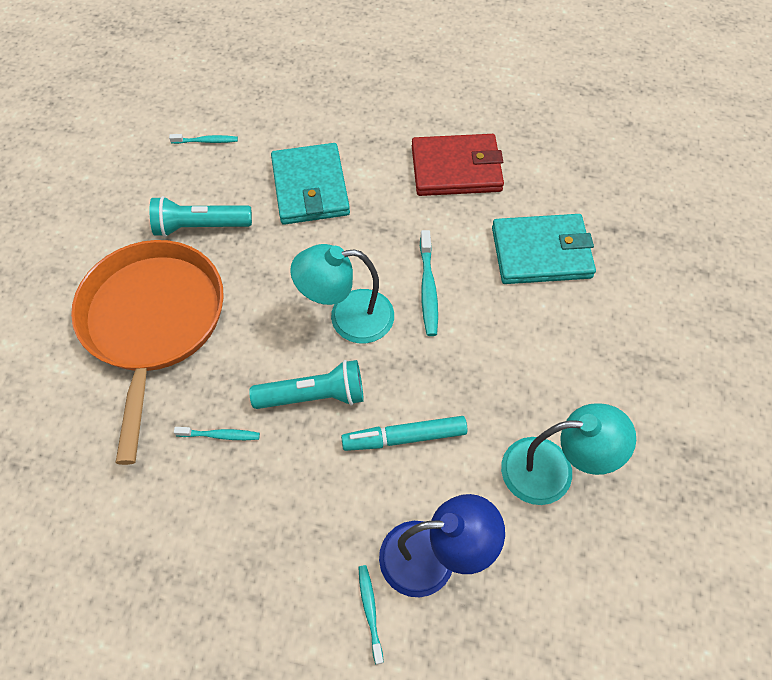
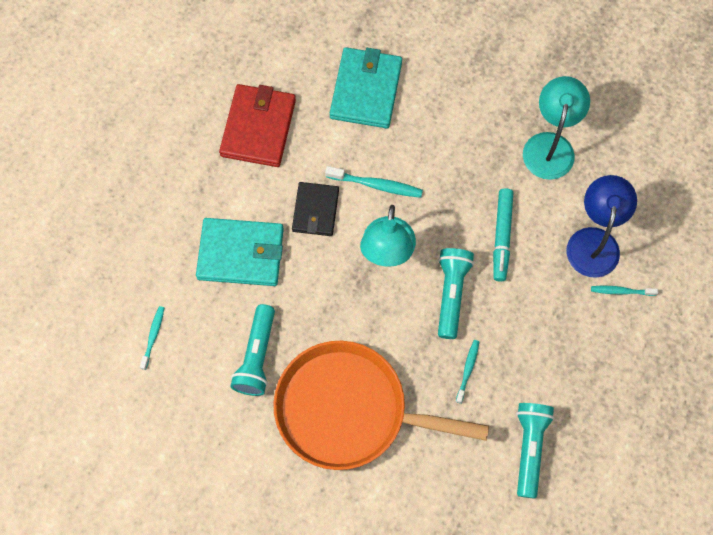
camera: 75 degrees left, 10 degrees up
none -> black wallet [292,182,339,236]
none -> turquoise flashlight [516,403,554,499]

